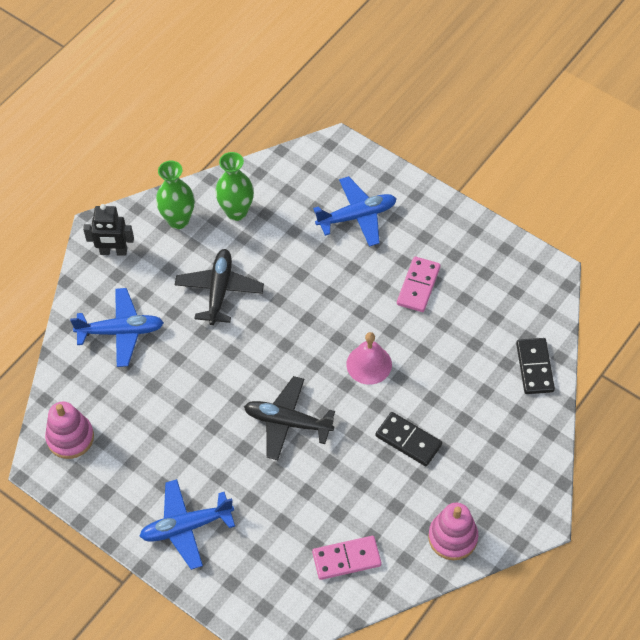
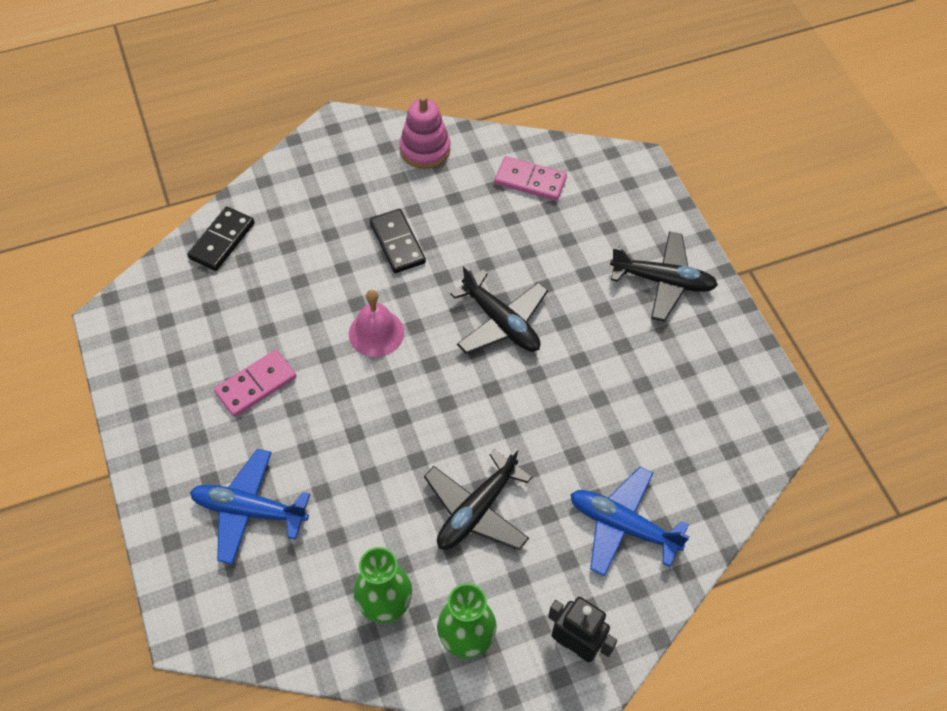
camera: 150 degrees left, 0 degrees up
pink stacking toy [45,402,94,459] -> none
blue plane [139,479,235,570] -> black plane [610,231,718,322]

